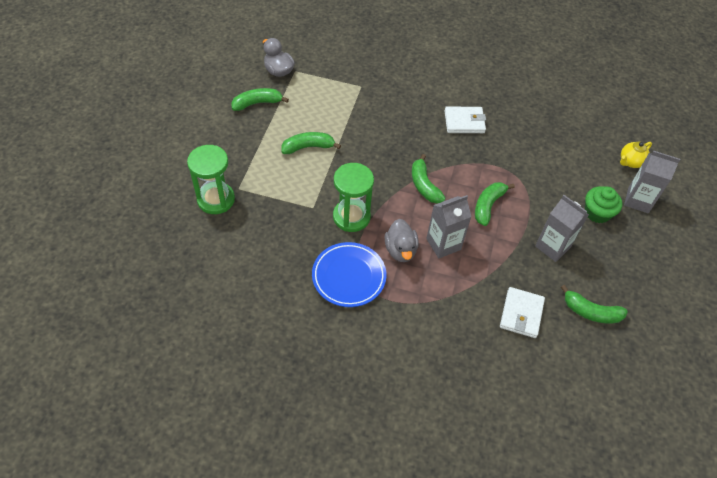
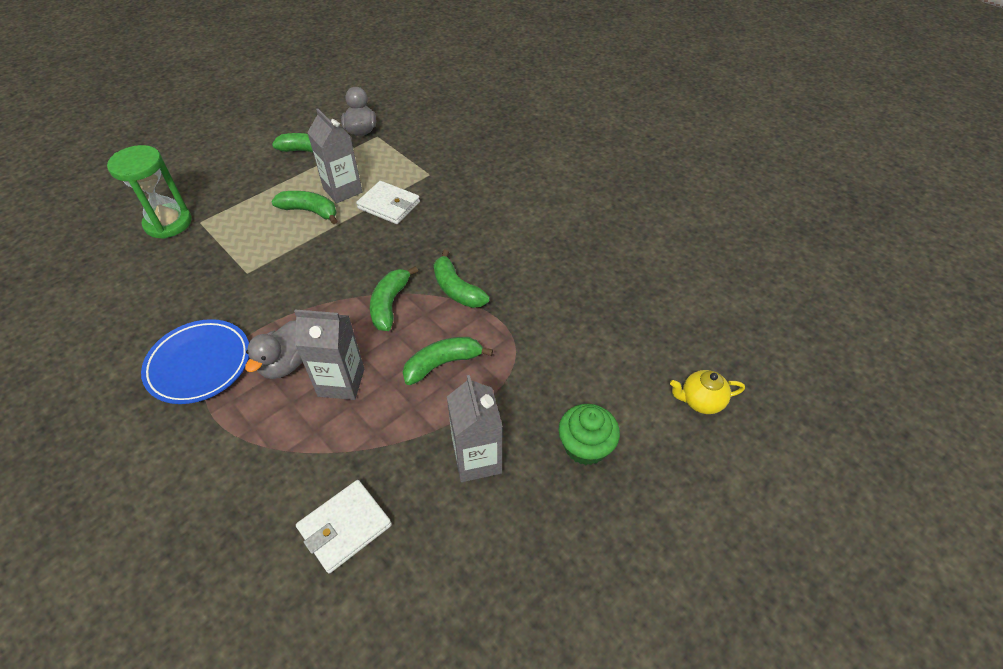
camera: 35 degrees right, 5 degrees down
green hourglass [333,163,374,232] -> none
white wallet [445,107,486,133] -> white wallet moved to [356,181,420,224]
green banana [561,285,628,324] -> green banana moved to [434,250,490,308]
grey carton [624,150,680,213] -> grey carton moved to [307,109,363,204]

